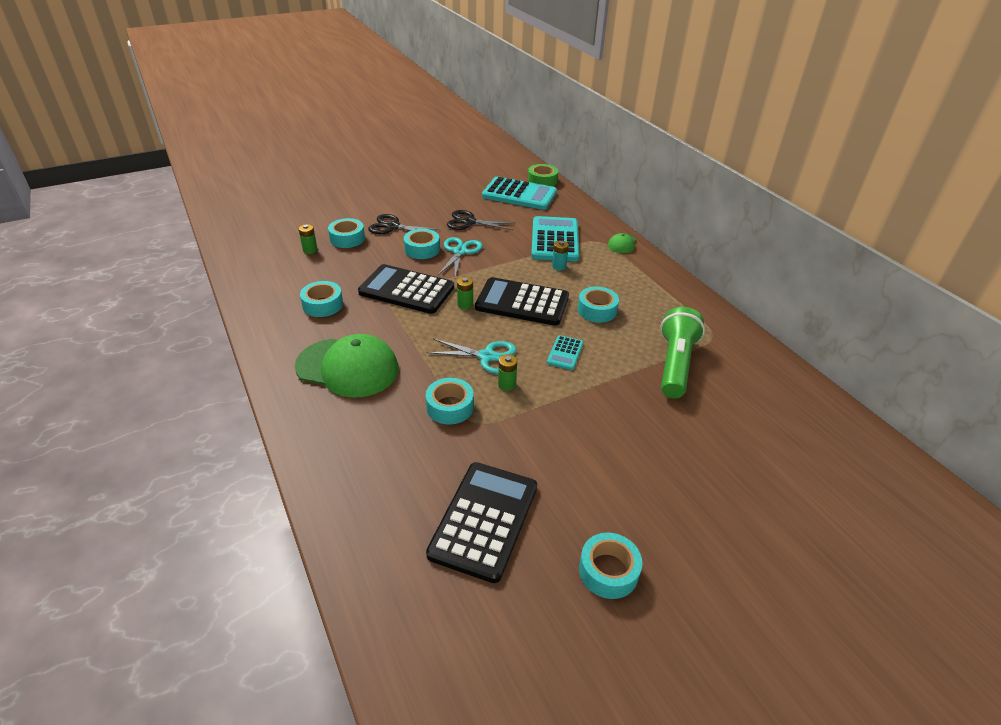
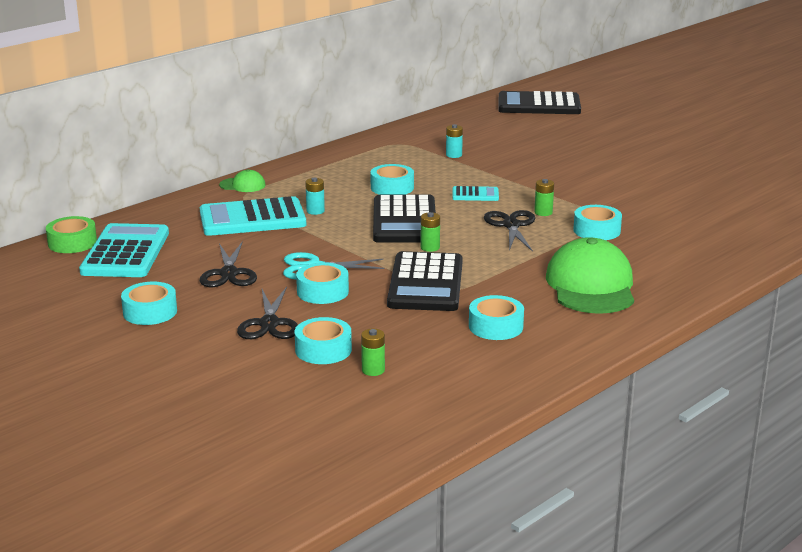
camera: 105 degrees left, 15 degrees down
turquoise scissors [426,339,517,374] -> black scissors [484,210,535,252]
black calculator [426,462,537,583] -> black calculator moved to [499,91,581,114]
turquoise tape [579,532,642,599] -> turquoise tape moved to [121,282,177,325]
green flashlight [660,307,705,398] -> turquoise battery [446,124,463,158]

